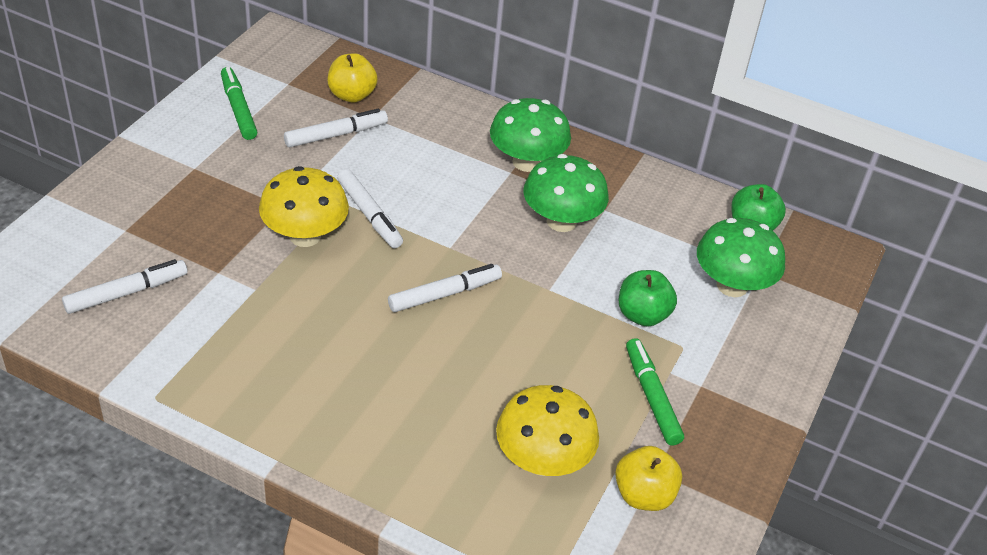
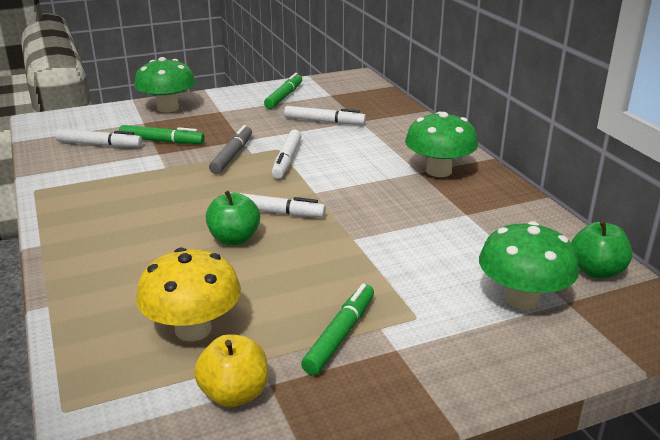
camera: 45 degrees right, 15 degrees down
yellow mushroom [259,166,349,247] -> grey marker [209,125,252,174]
yellow apple [328,53,378,103] -> none
green mushroom [524,154,609,232] -> green mushroom moved to [134,57,195,113]
green apple [619,270,677,327] -> green apple moved to [206,191,260,245]
none -> green marker [119,125,205,144]

